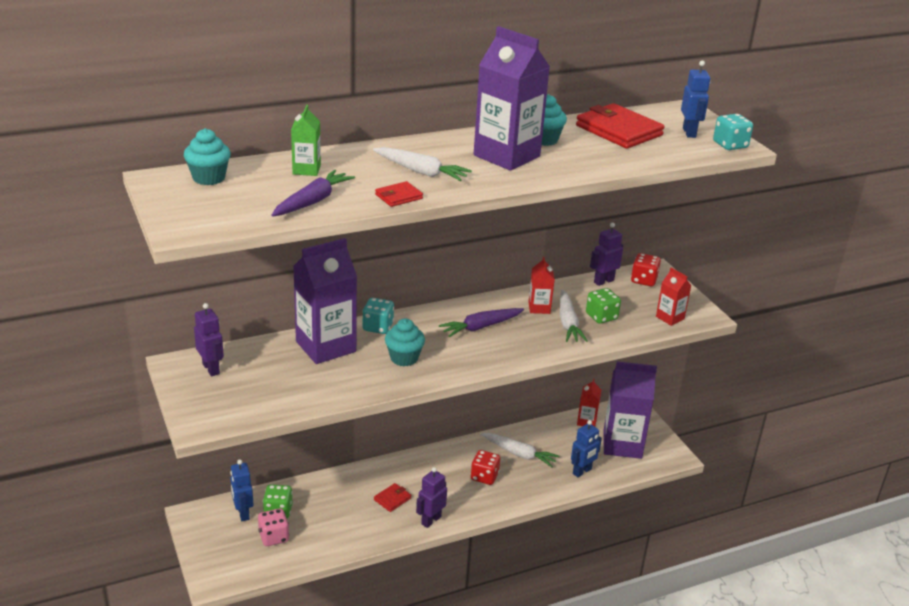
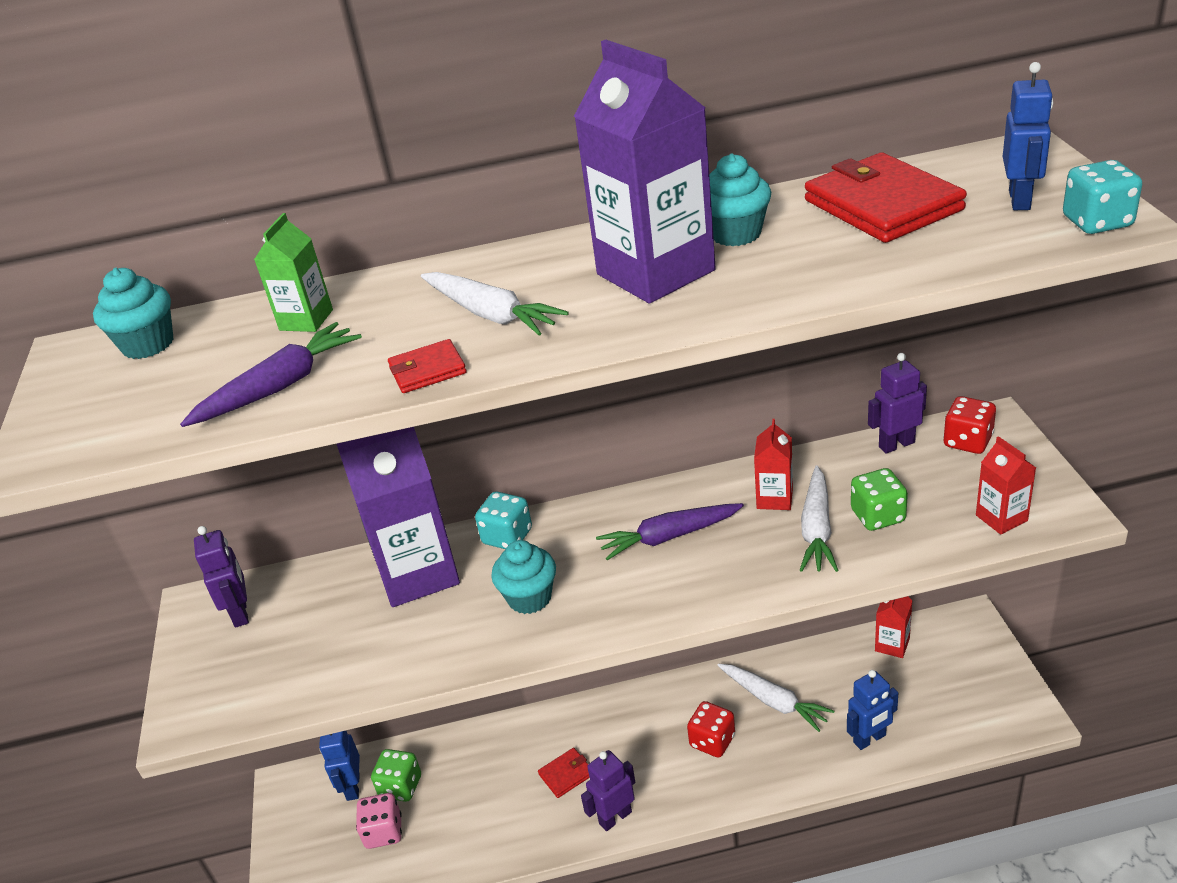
camera: 20 degrees right, 5 degrees up
purple carton [604,361,657,459] -> none

